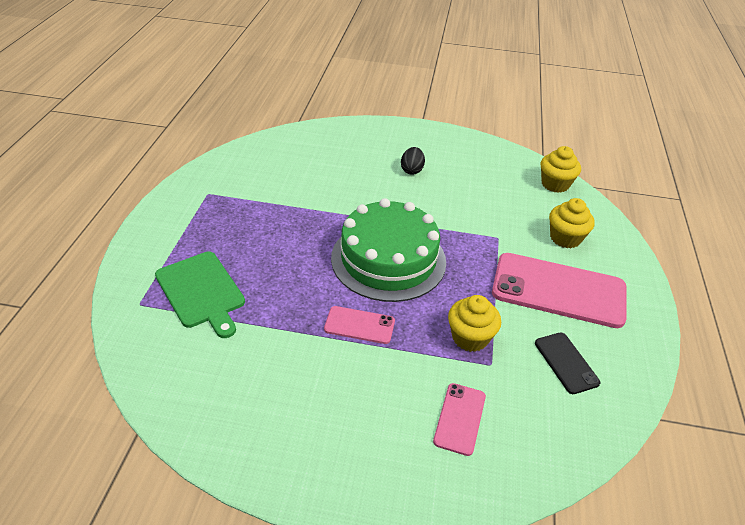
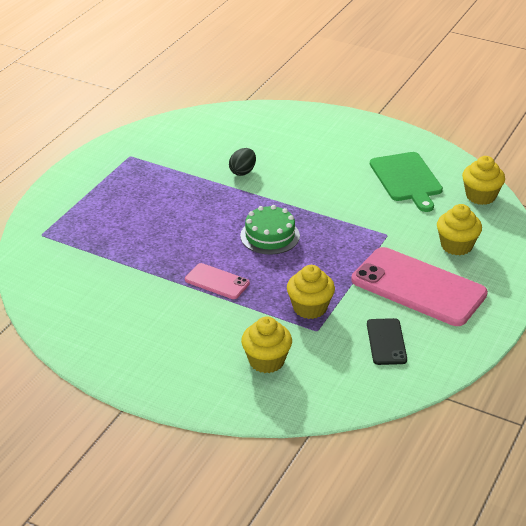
camera: 20 degrees right, 5 degrees down
green cutting board [155,252,245,338] -> green cutting board moved to [370,152,443,212]
green cake [331,198,446,302] -> green cake [240,205,300,255], size x0.54
black egg [401,147,425,175] -> black egg moved to [229,148,256,176]
pink phone [433,383,486,456] -> yellow cupcake [241,316,292,373]

